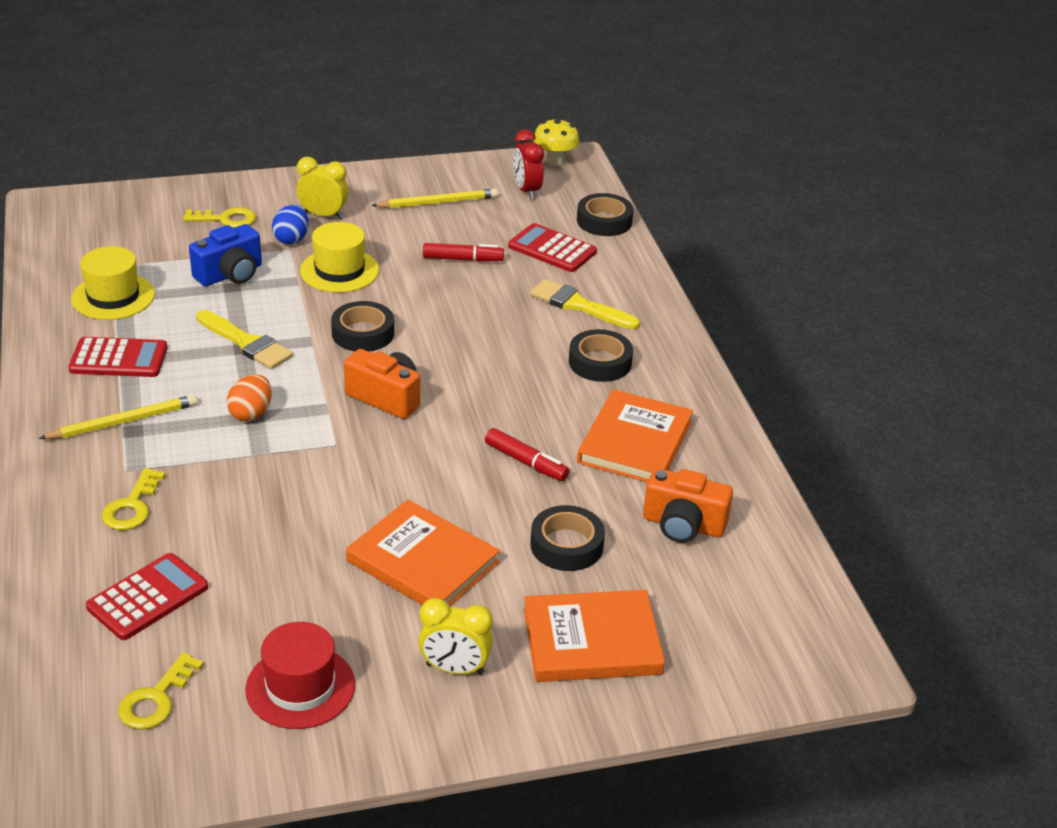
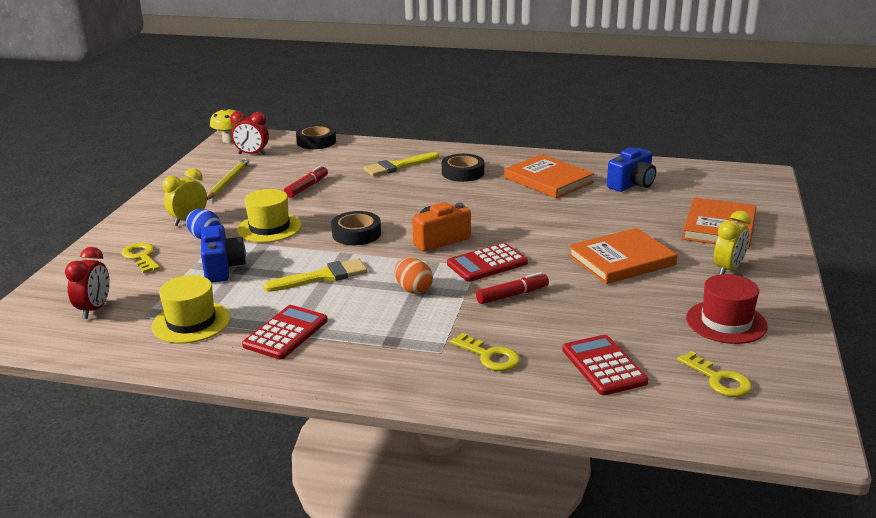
camera: 60 degrees left, 10 degrees down
yellow pencil [38,395,198,439] -> none
yellow key [183,207,256,228] -> yellow key turned 60 degrees counterclockwise [121,243,160,273]
red marker [485,428,570,481] -> red marker moved to [476,272,549,304]
red calculator [508,223,597,272] -> red calculator moved to [447,243,528,282]
black tape [530,505,605,571] -> none
orange camera [643,468,733,543] -> blue camera [607,147,656,192]
none -> red clock [65,247,110,319]

